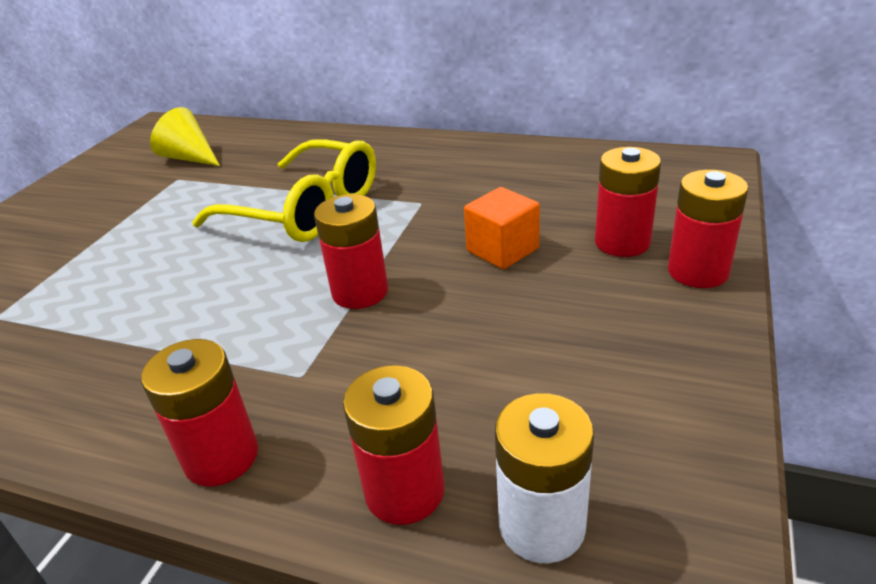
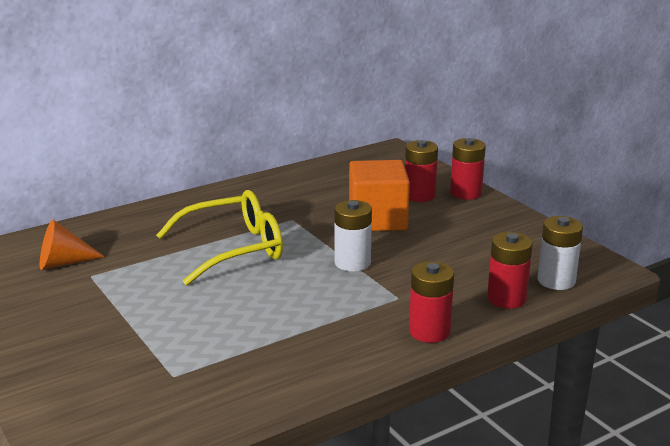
camera: 55 degrees left, 10 degrees down
yellow cone [150,107,220,166] -> orange cone [40,220,105,270]
red battery [314,194,388,309] -> white battery [335,200,372,271]
orange cube [464,187,540,269] -> orange cube [349,160,410,231], size x1.64

